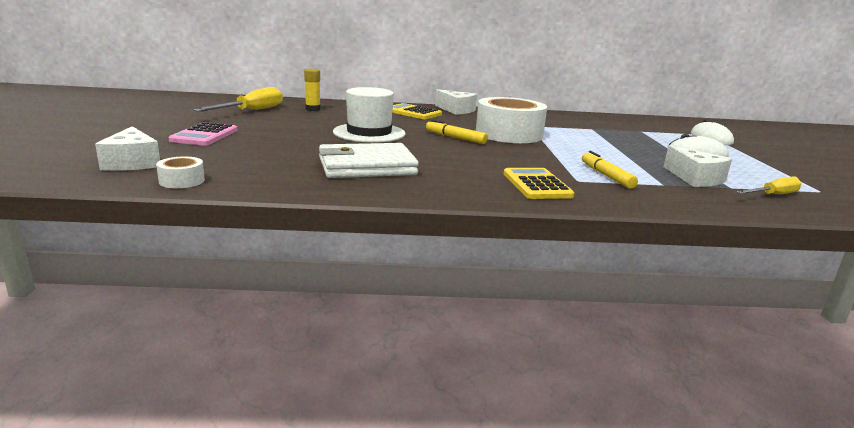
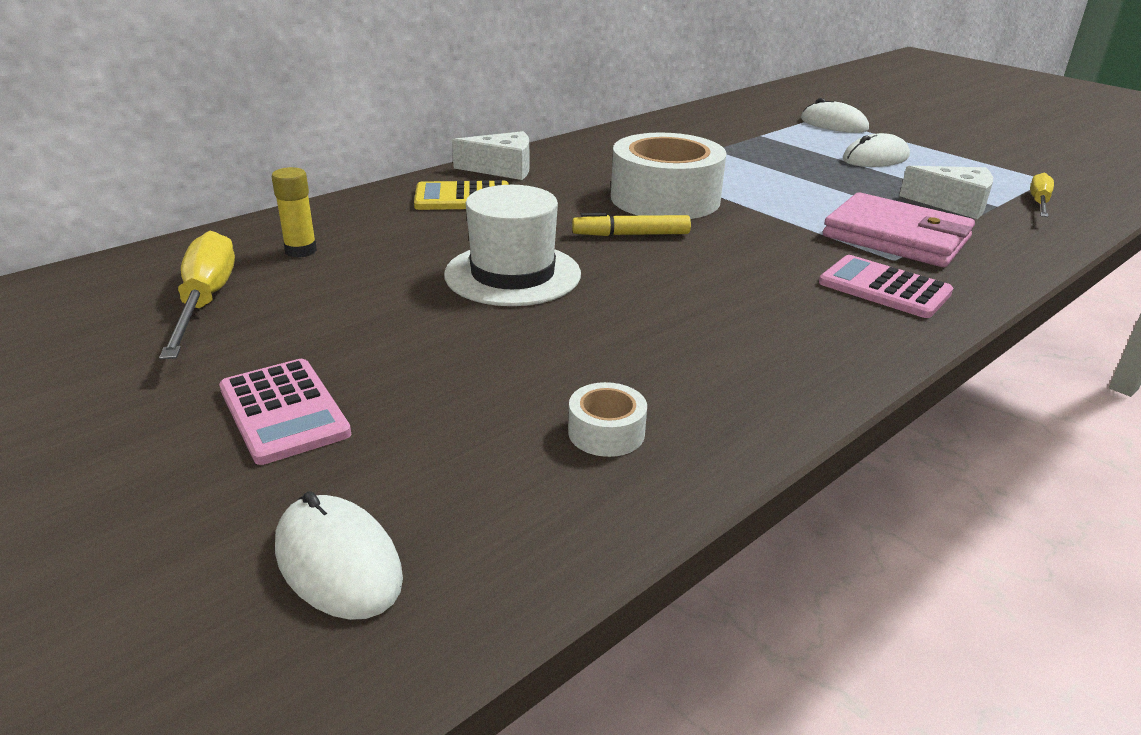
camera: 40 degrees left, 10 degrees up
white cheese [95,126,160,171] -> white mouse [275,491,403,620]
white tape [156,157,205,188] -> white tape moved to [568,382,647,457]
white wallet [319,143,419,178] -> none
yellow calculator [504,168,574,199] -> pink calculator [819,255,953,318]
yellow marker [582,151,638,189] -> pink wallet [823,192,975,267]

